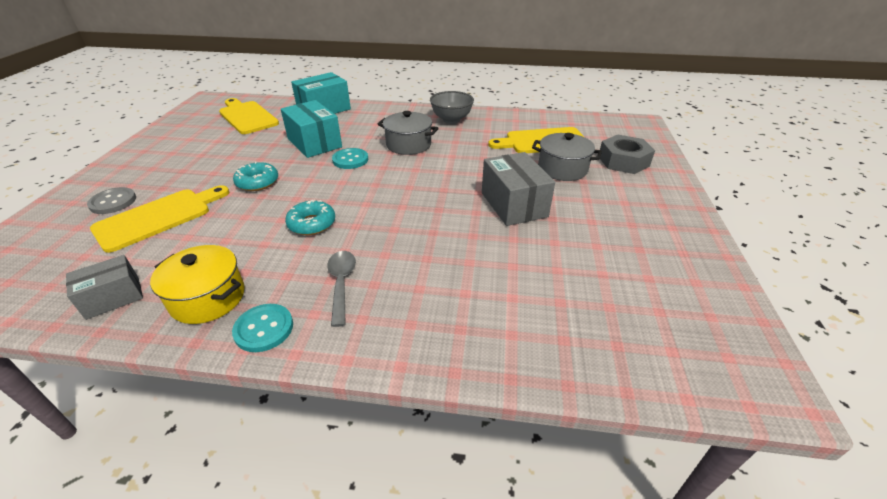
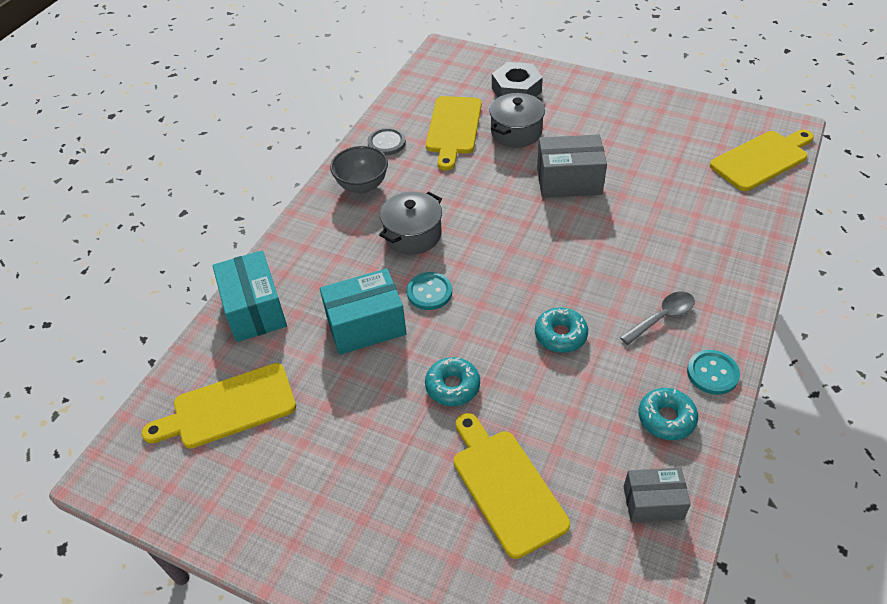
camera: 70 degrees left, 10 degrees up
grey box [66,255,143,320] -> grey box turned 75 degrees counterclockwise [624,467,691,523]
grey button [87,187,136,214] -> grey button moved to [367,128,406,155]
yellow pot [150,245,245,324] -> turquoise donut [639,388,698,440]
grey spoon [327,251,356,327] -> grey spoon turned 135 degrees clockwise [620,292,695,345]
none -> yellow cutting board [710,130,814,191]

